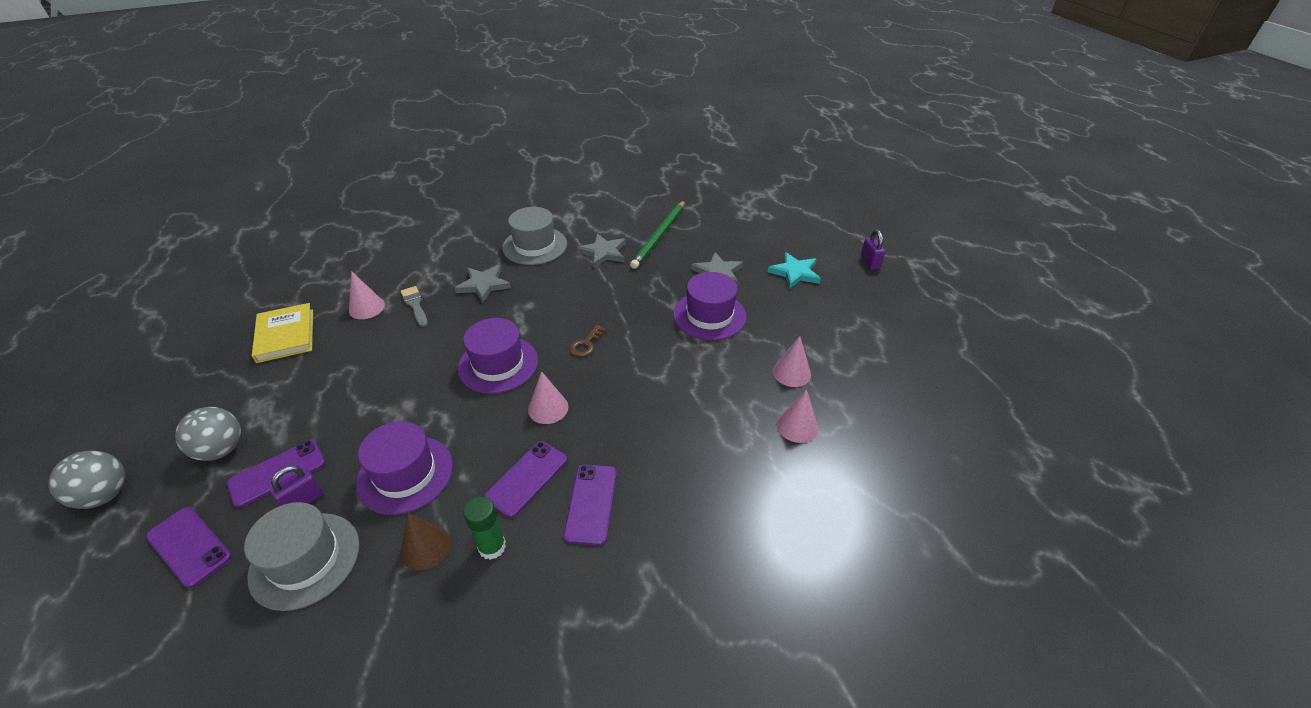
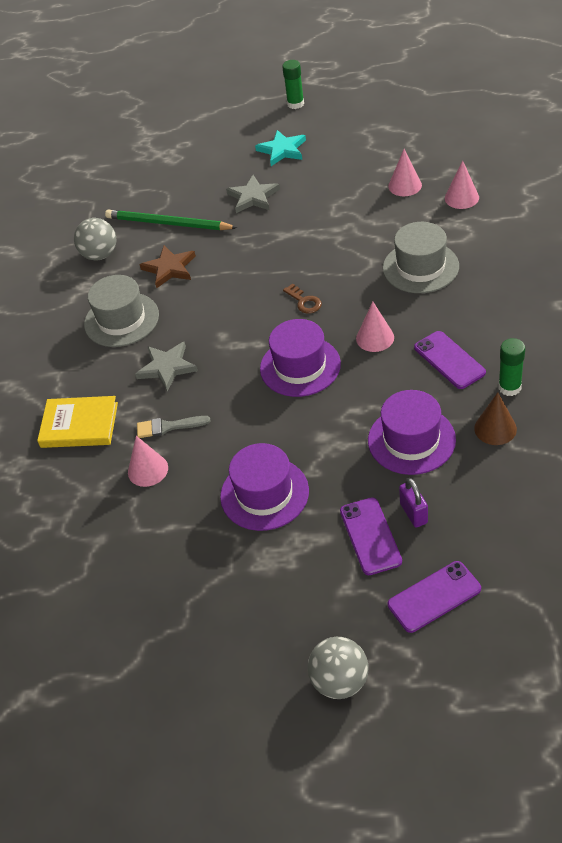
camera: 60 degrees left, 5 degrees up
grey ball [175,407,241,461] -> grey ball moved to [74,218,116,260]
grey hat [244,502,360,611] -> grey hat moved to [383,222,459,293]
yellow book [252,303,313,363] -> yellow book moved to [37,396,118,448]
purple phone [563,464,617,546] -> none
grey star [577,233,626,268] -> brown star [139,246,196,288]
green pencil [630,201,685,269] -> green pencil turned 150 degrees clockwise [105,210,238,230]
purple hat [673,272,747,340] -> purple hat moved to [220,443,309,531]
purple padlock [861,229,885,270] -> green glue stick [282,60,304,109]

